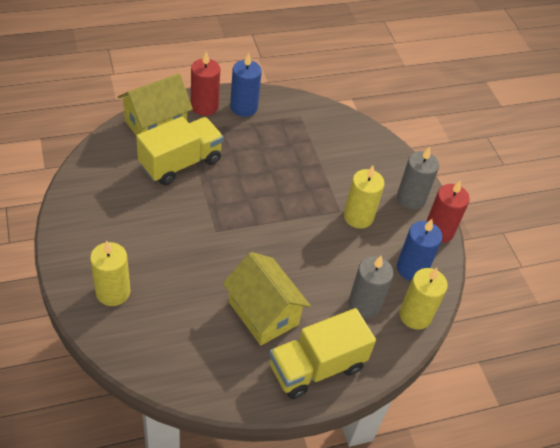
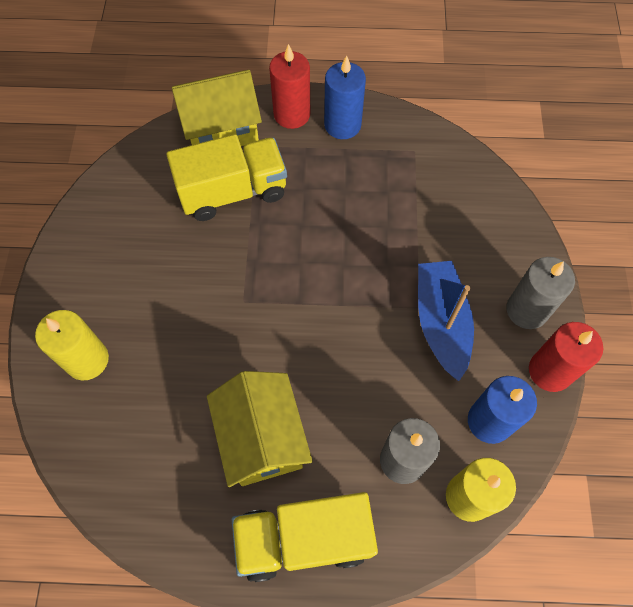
camera: 25 degrees right, 15 degrees up
yellow candle [344,166,385,229] -> blue boat [418,261,474,381]

